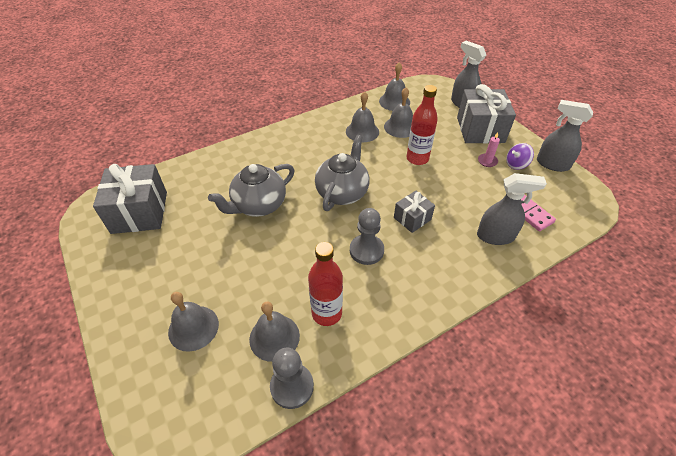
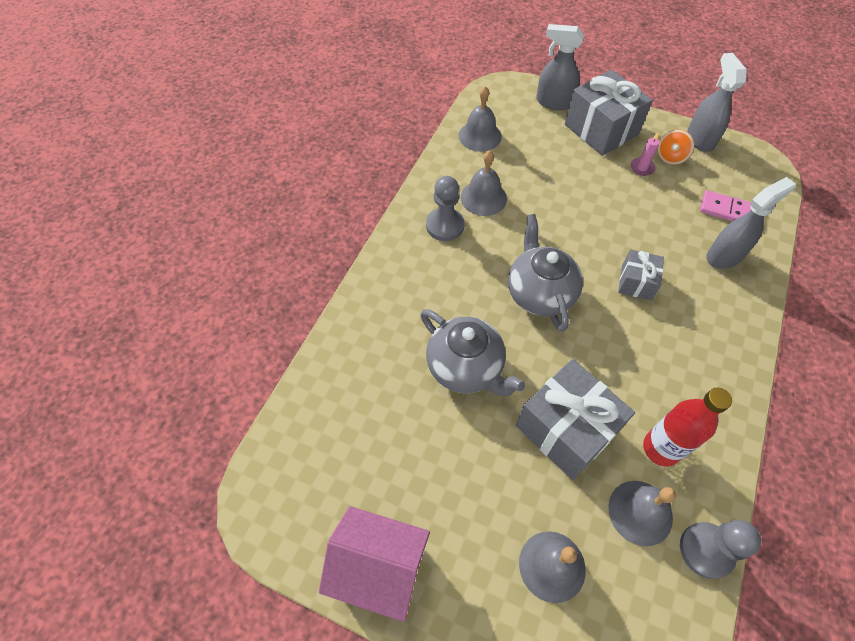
camera: 35 degrees left, 10 degrees up
grey gift [93,164,167,234] -> grey gift moved to [516,359,635,480]
grey teapot [208,164,295,217] -> grey teapot turned 60 degrees counterclockwise [420,309,525,396]
grey pawn [350,208,384,265] -> grey pawn moved to [426,176,465,241]
grey bell [384,87,413,138] -> none
red bottle [406,85,438,165] -> none
purple spinning top [506,143,534,170] -> orange spinning top [657,130,694,165]
grey spray bottle [537,100,593,172] -> grey spray bottle turned 90 degrees clockwise [687,53,747,152]
none -> pink house [319,506,430,622]

